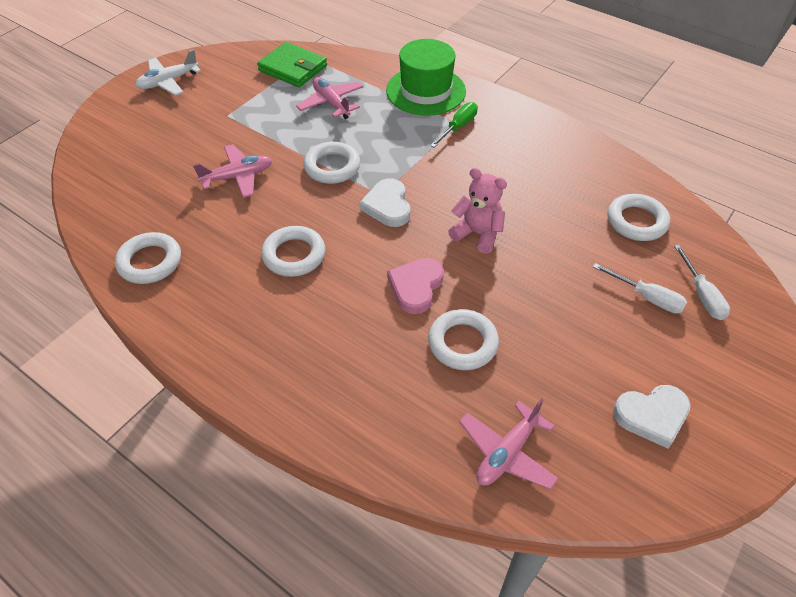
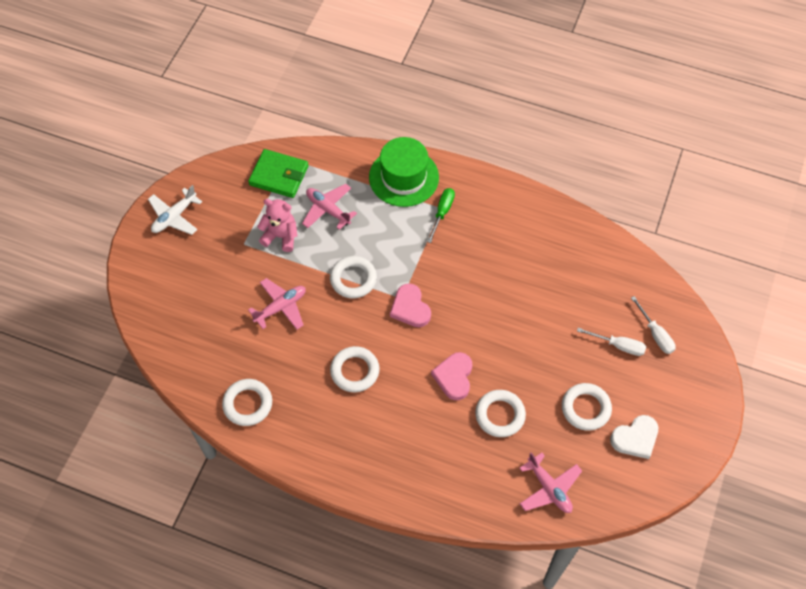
camera: 15 degrees left, 10 degrees up
white heart [359,178,410,227] -> pink heart [390,283,431,327]
pink teddy bear [448,168,507,254] -> pink teddy bear moved to [257,199,297,252]
pink plane [459,398,559,489] -> pink plane turned 60 degrees counterclockwise [519,452,582,513]
white ring [607,194,670,241] -> white ring moved to [562,383,612,431]

